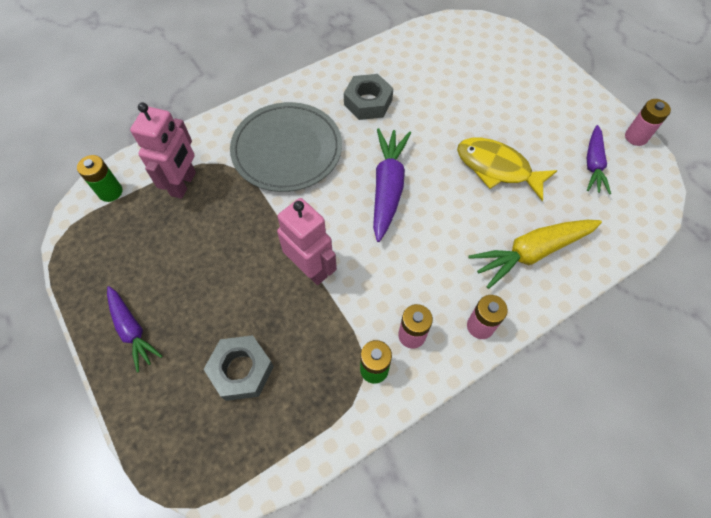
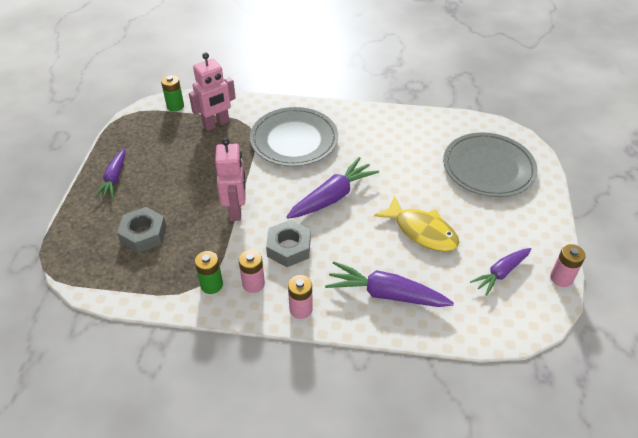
camera: 40 degrees right, 15 degrees down
grey nut [344,74,393,120] -> grey nut moved to [266,220,311,267]
yellow fish [457,138,558,201] -> yellow fish turned 150 degrees clockwise [374,196,459,252]
yellow carrot [468,220,602,289] -> purple carrot [325,261,454,307]
none -> grey plate [443,133,537,197]

